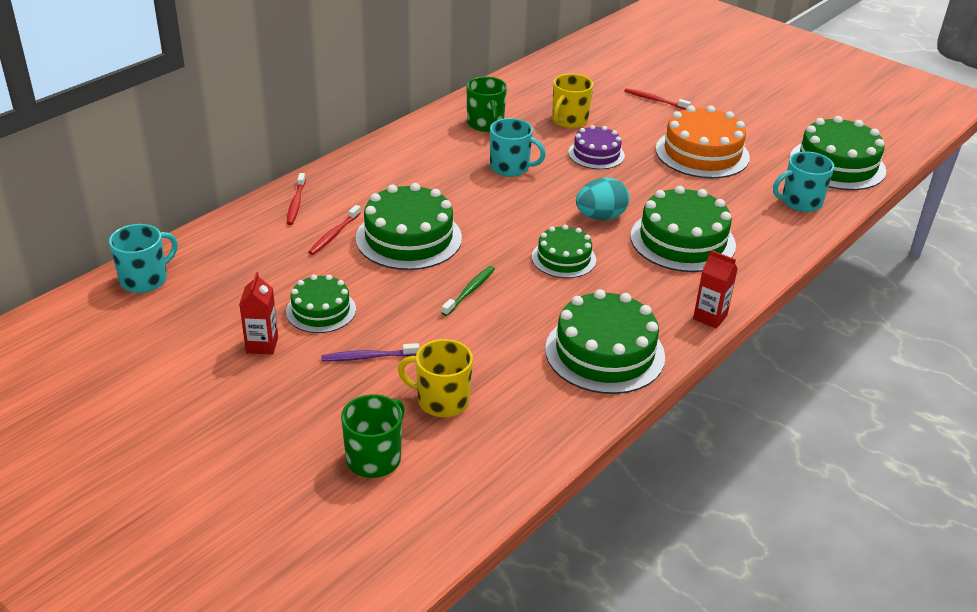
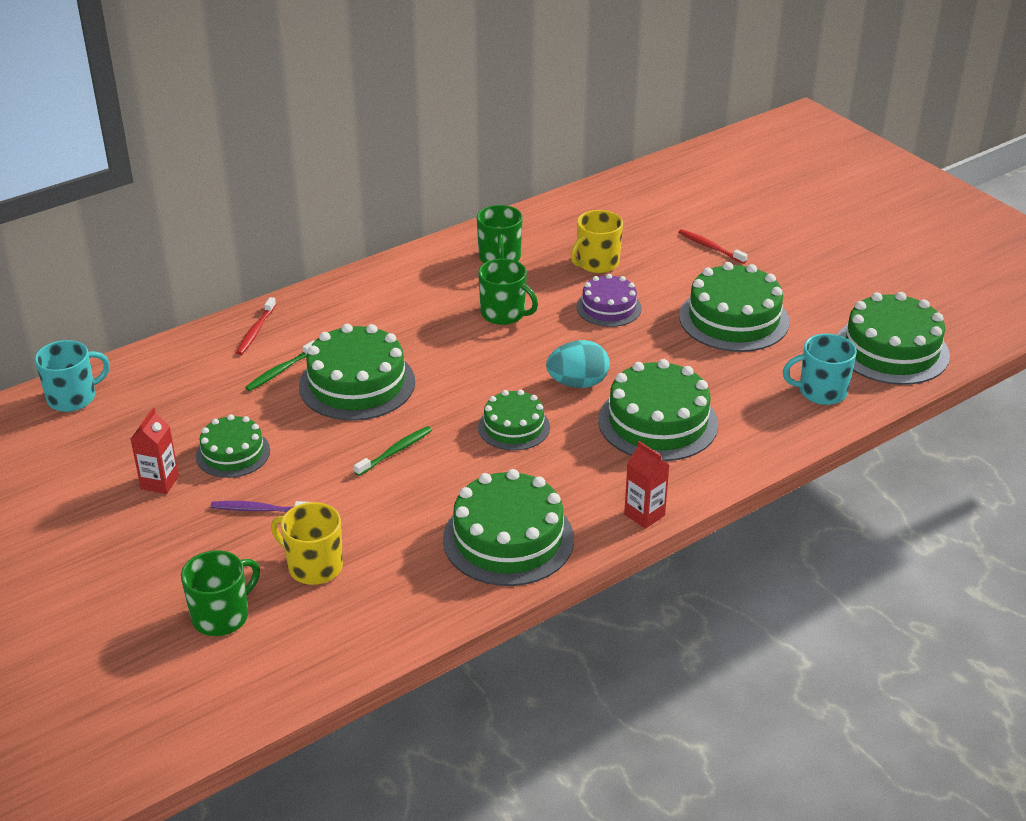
camera: 15 degrees right, 0 degrees up
red toothbrush [308,205,361,255] -> green toothbrush [245,340,315,391]
turquoise mug [490,118,546,177] -> green mug [478,258,538,325]
orange cake [656,106,750,178] -> green cake [679,262,790,352]

